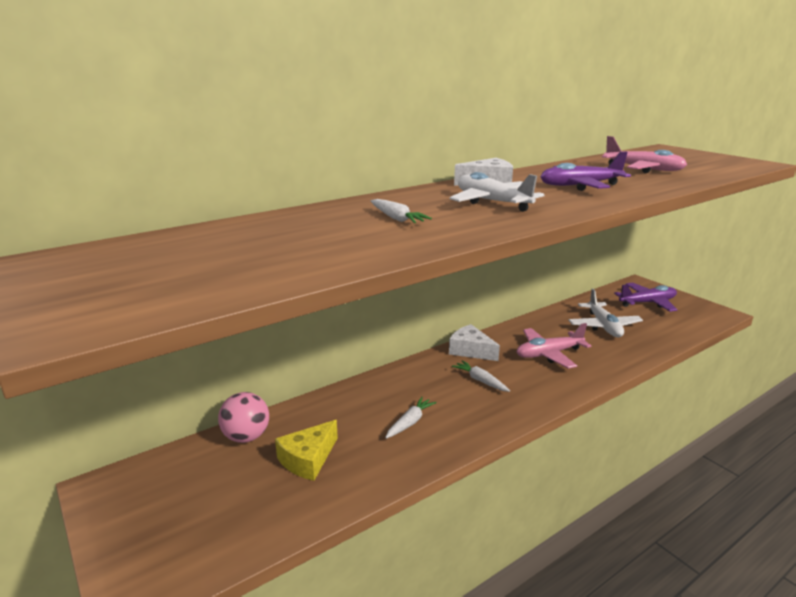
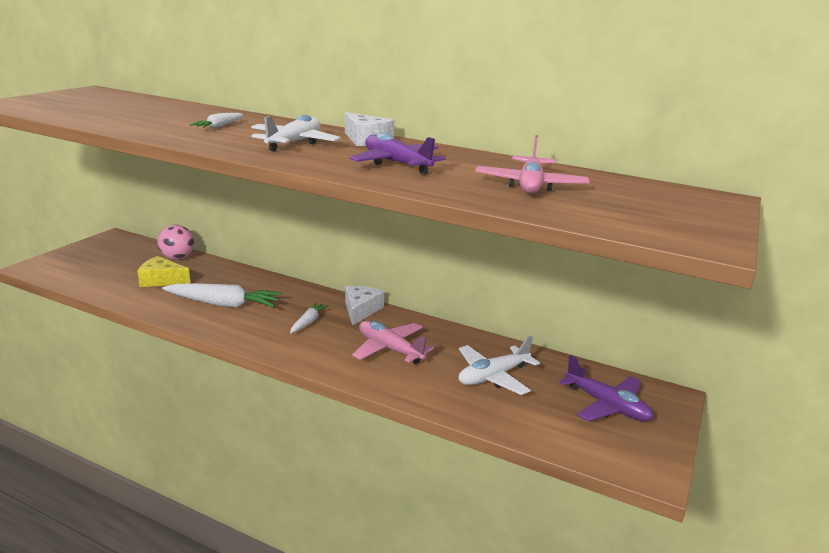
camera: 60 degrees right, 0 degrees up
white carrot [385,397,436,439] -> white carrot [162,283,282,308], size x1.85

